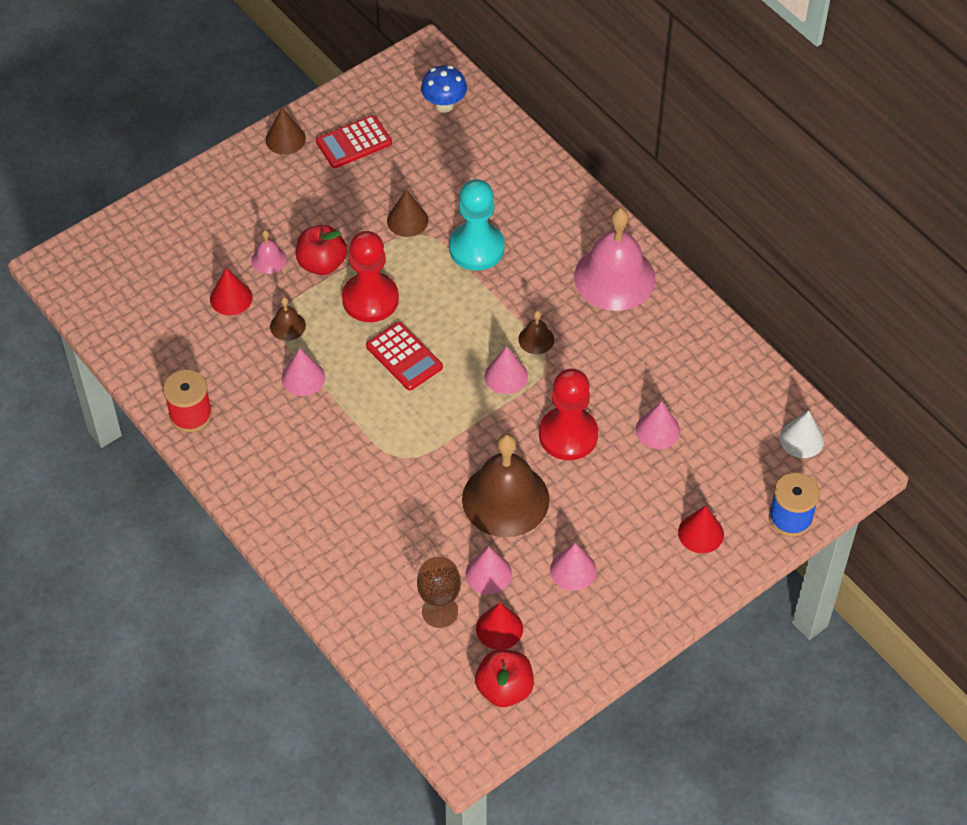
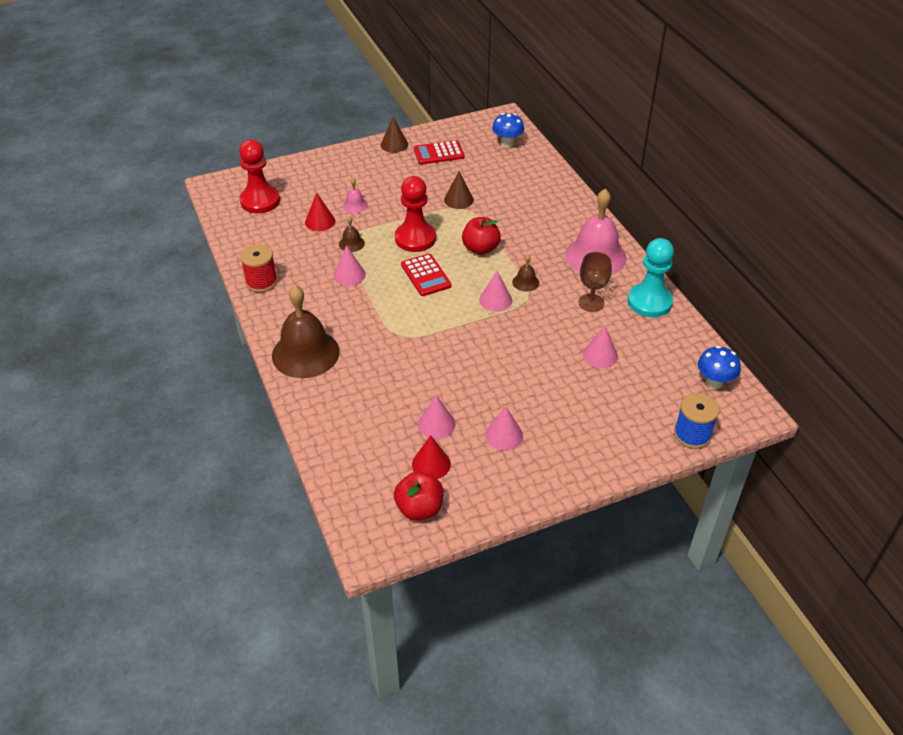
camera: 15 degrees right, 10 degrees down
red apple [296,225,347,275] -> red apple moved to [462,217,501,255]
brown goblet [417,557,461,628] -> brown goblet moved to [578,252,612,312]
turquoise pawn [449,179,505,271] -> turquoise pawn moved to [628,238,674,317]
brown bell [462,434,550,537] -> brown bell moved to [272,285,340,378]
red pawn [539,369,598,460] -> red pawn moved to [239,140,280,213]
red cone [678,506,724,553] -> none
white cone [780,410,824,458] -> blue mushroom [698,346,741,389]

